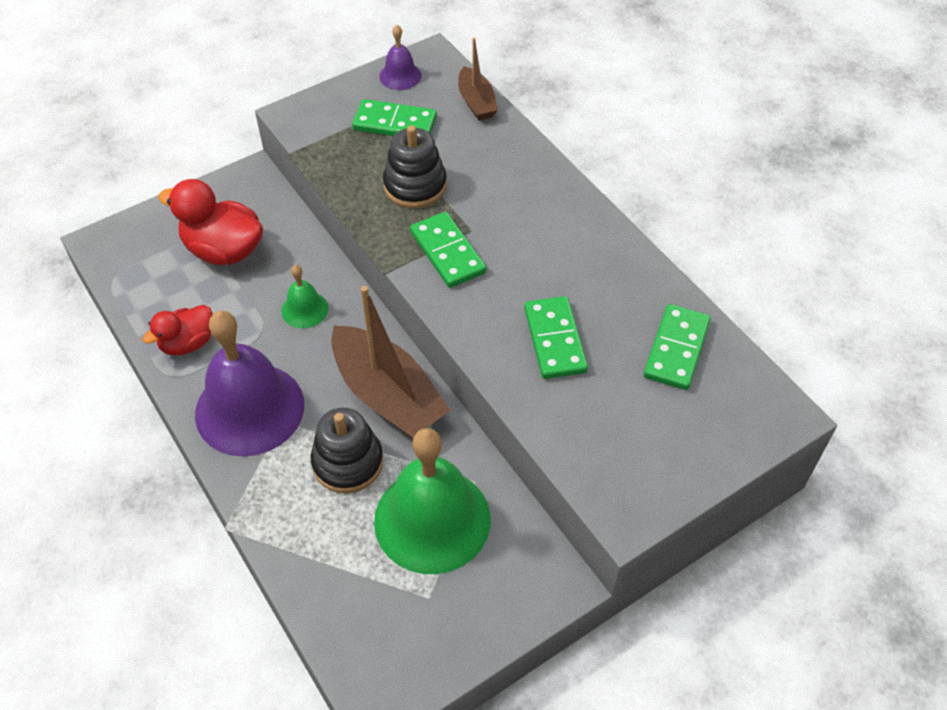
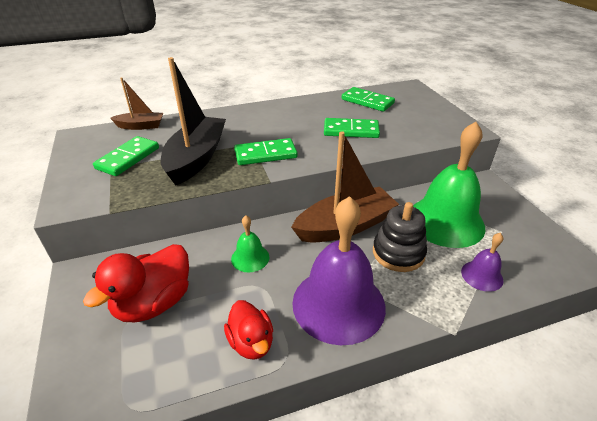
camera: 75 degrees left, 15 degrees down
purple bell [379,25,421,90] -> purple bell moved to [461,233,503,292]
black stacking toy [383,125,447,208] -> black boat [161,57,226,185]

